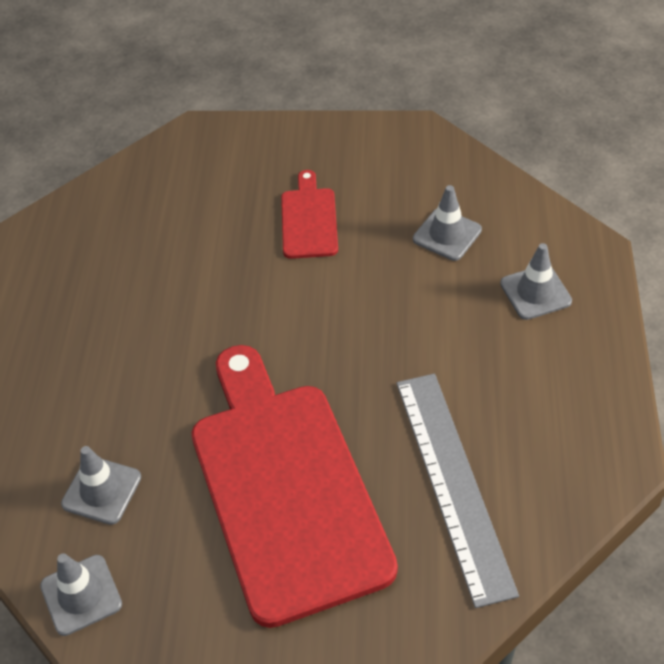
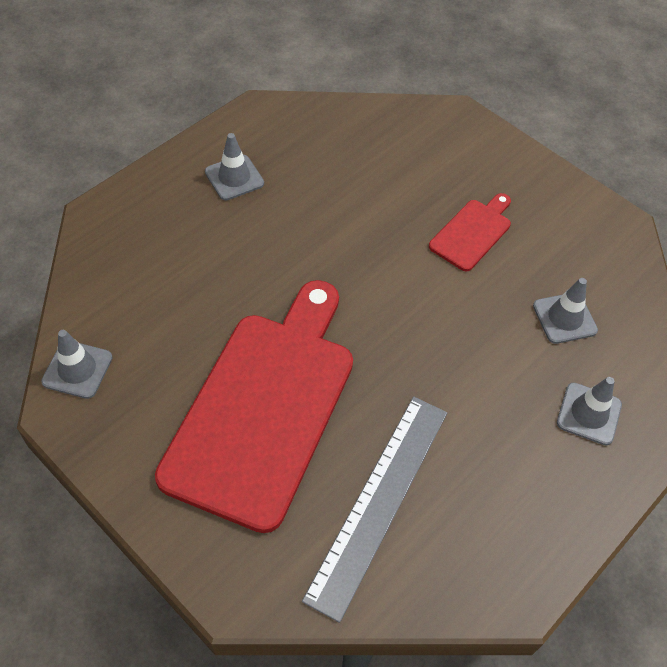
camera: 35 degrees right, 5 degrees up
grey traffic cone [61,446,141,525] -> grey traffic cone moved to [205,133,264,200]

